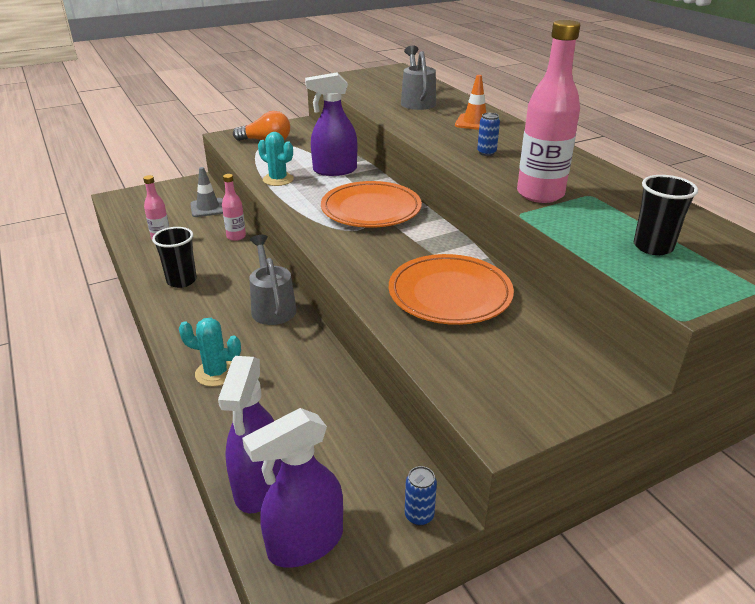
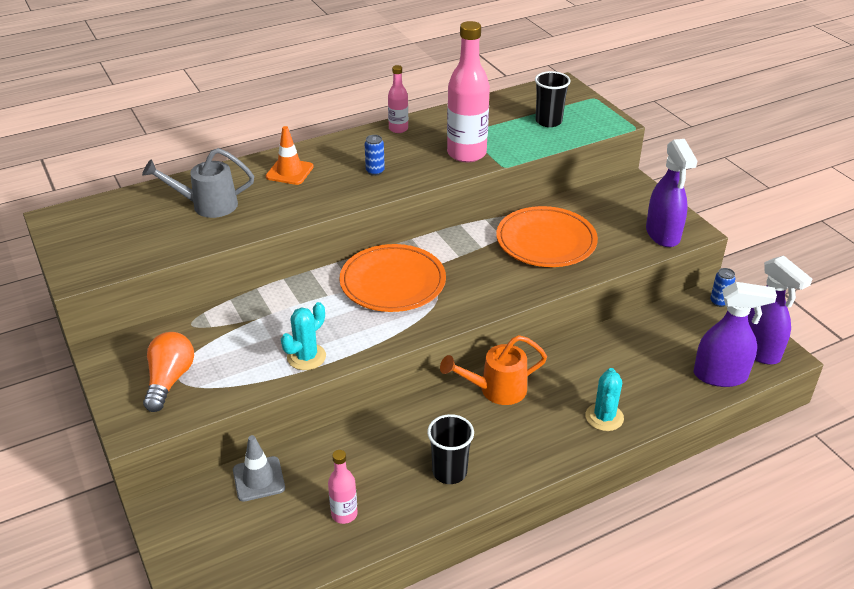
camera: 90 degrees left, 5 degrees up
pink bottle [222,174,246,241] -> pink bottle moved to [388,65,408,133]
grey watering can [249,235,297,325] -> orange watering can [440,335,547,405]
purple spray bottle [305,72,357,176] -> purple spray bottle moved to [646,139,697,247]

